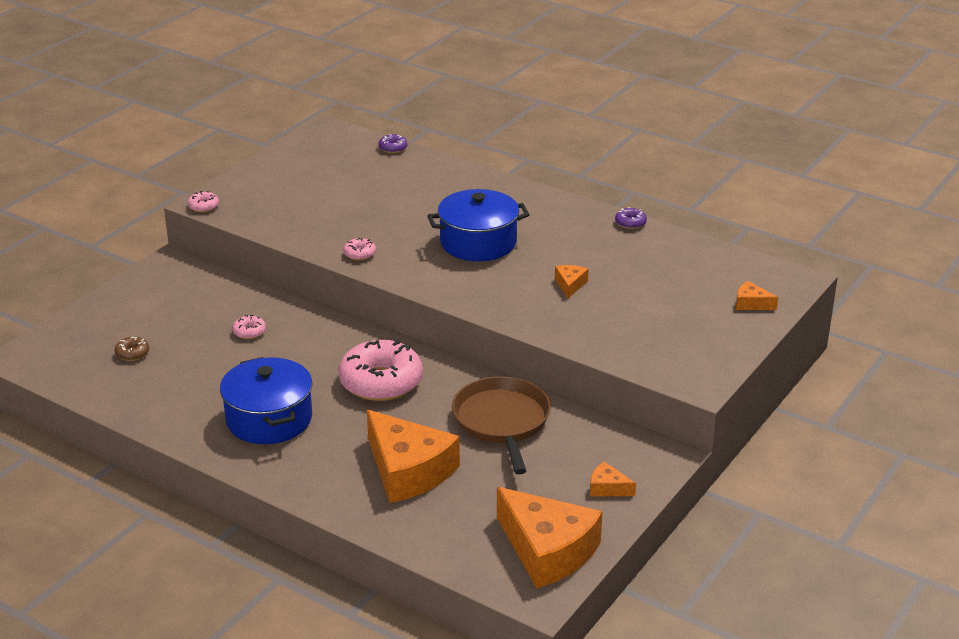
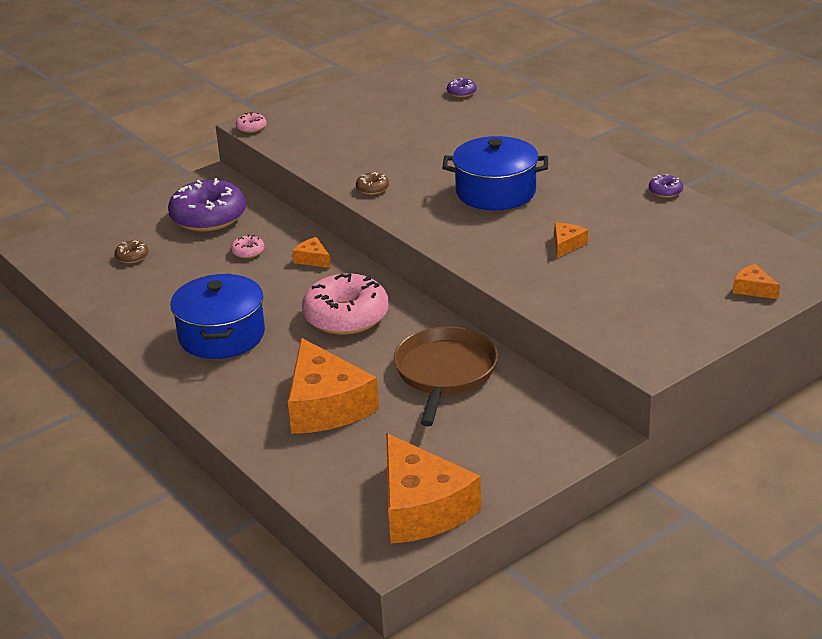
camera: 20 degrees right, 0 degrees up
pink donut [343,238,376,260] -> brown donut [356,172,389,195]
orange cheese [590,462,636,497] -> orange cheese moved to [292,237,331,268]
none -> purple donut [168,178,246,232]

